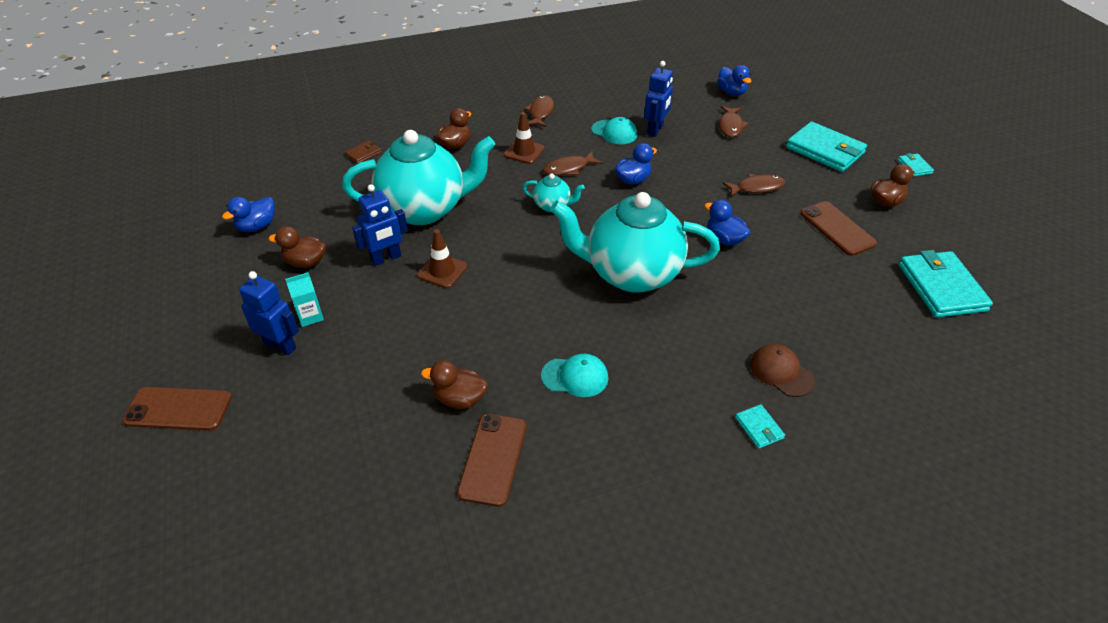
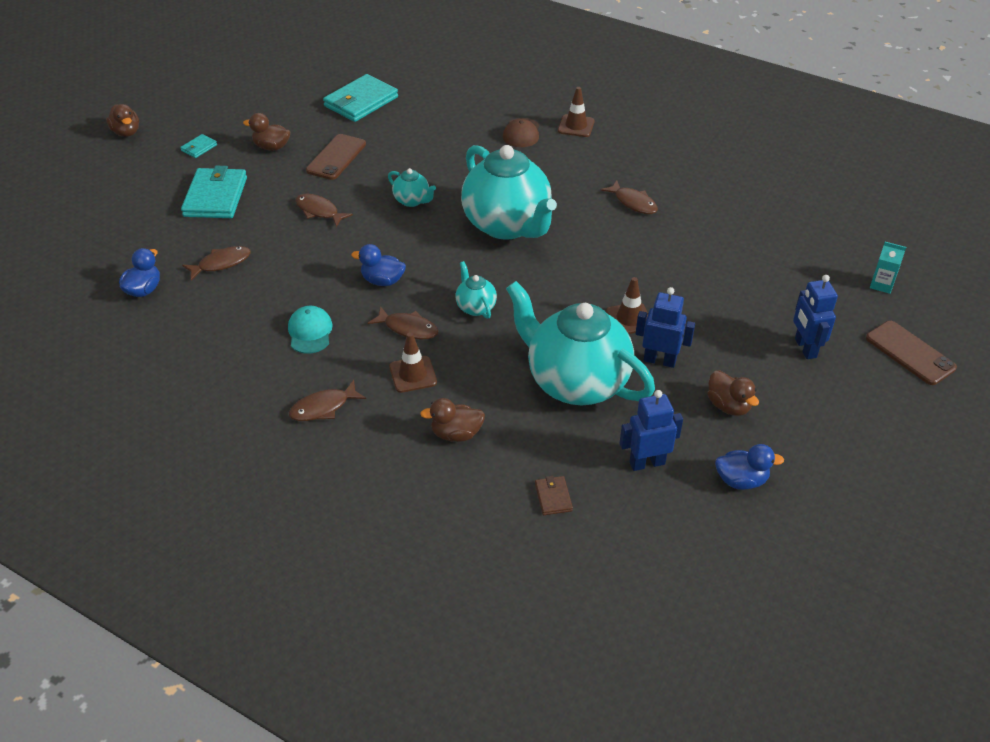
camera: 130 degrees left, 0 degrees up
turquoise carton [285,272,324,327] -> turquoise carton moved to [870,242,906,294]
brown wallet [345,141,381,164] -> brown wallet turned 75 degrees clockwise [535,476,573,515]
brown duck [421,360,488,409] -> brown duck moved to [106,104,139,137]
brown phone [457,414,526,507] -> none
turquoise cap [541,354,608,397] -> brown fish [601,180,658,214]
blue robot [644,61,673,137] -> blue robot moved to [619,390,683,471]
blue duck [704,200,750,246] -> turquoise teapot [388,168,436,207]
turquoise wallet [735,404,785,449] -> brown traffic cone [558,87,595,137]

